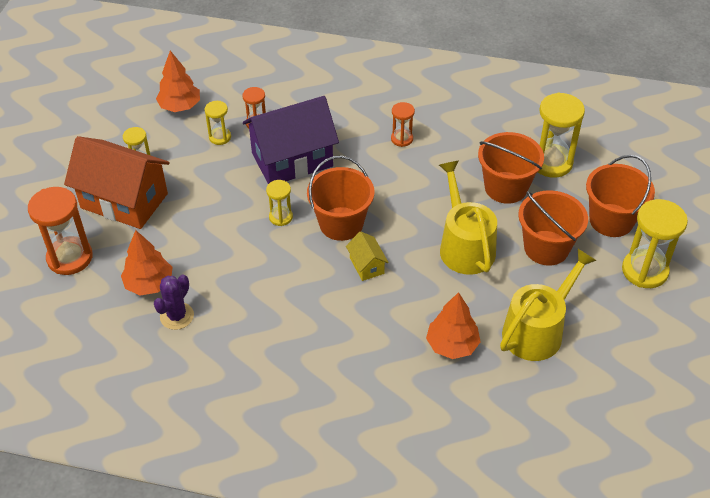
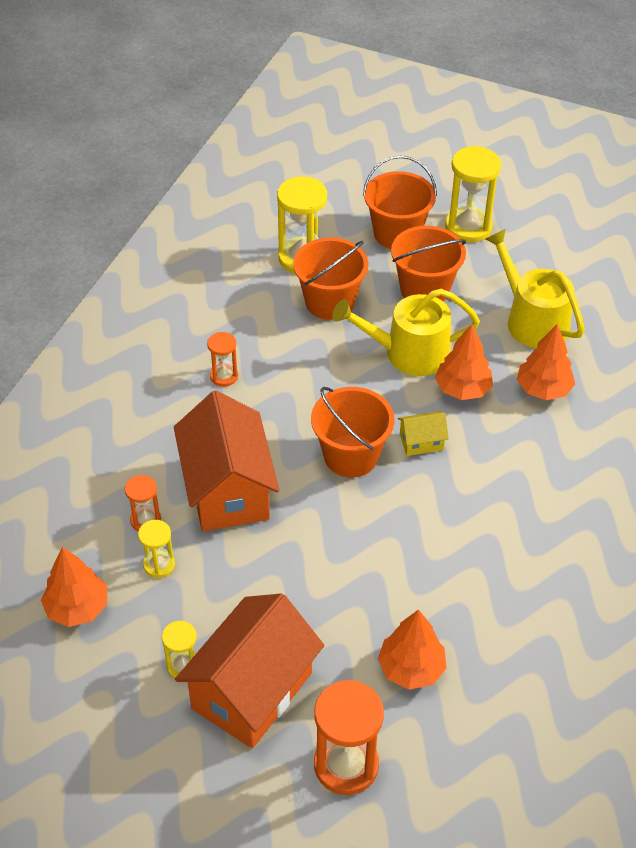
camera: 80 degrees left, 0 degrees up
purple cactus [154,274,194,330] -> none
purple house [243,96,339,184] -> orange house [174,391,279,531]
yellow hourglass [266,180,293,226] -> none
none -> orange tree [435,324,493,400]

